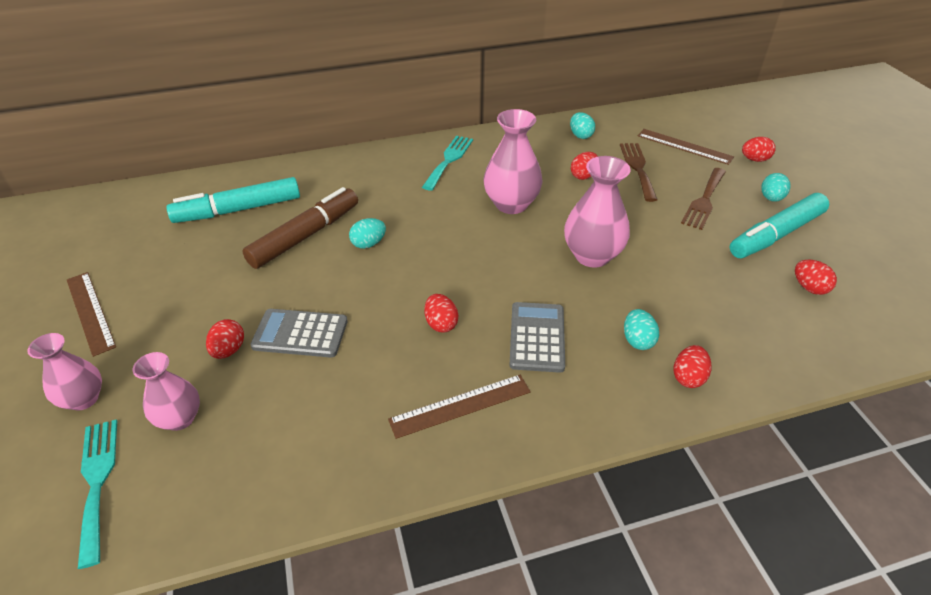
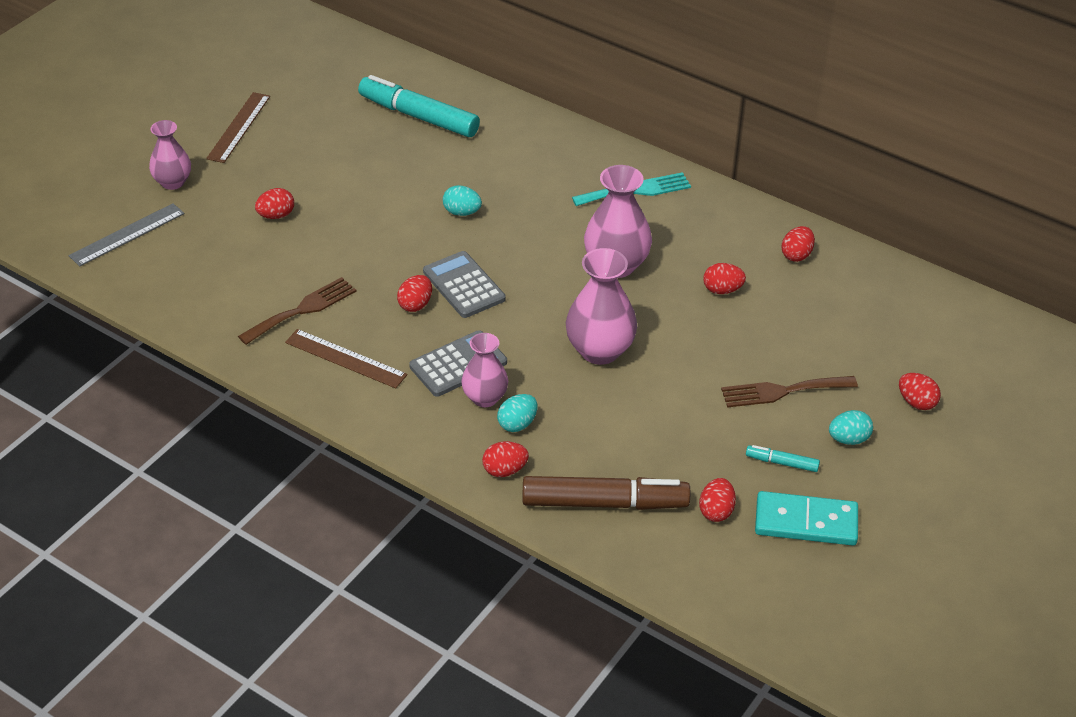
camera: 50 degrees right, 0 degrees up
turquoise fork [78,420,117,569] -> grey ruler [69,203,184,267]
pink vase [133,352,200,431] -> pink vase moved to [461,333,508,407]
brown marker [242,187,358,269] -> brown marker moved to [522,476,690,510]
grey calculator [250,309,348,358] -> grey calculator moved to [423,251,506,318]
turquoise egg [570,112,595,139] -> red egg [782,226,815,262]
brown fork [620,143,657,202] -> brown fork moved to [238,277,357,345]
brown ruler [638,129,734,165] -> none
turquoise marker [730,193,829,258] -> turquoise marker [746,445,820,472], size x0.45
none -> turquoise domino [755,491,858,546]

